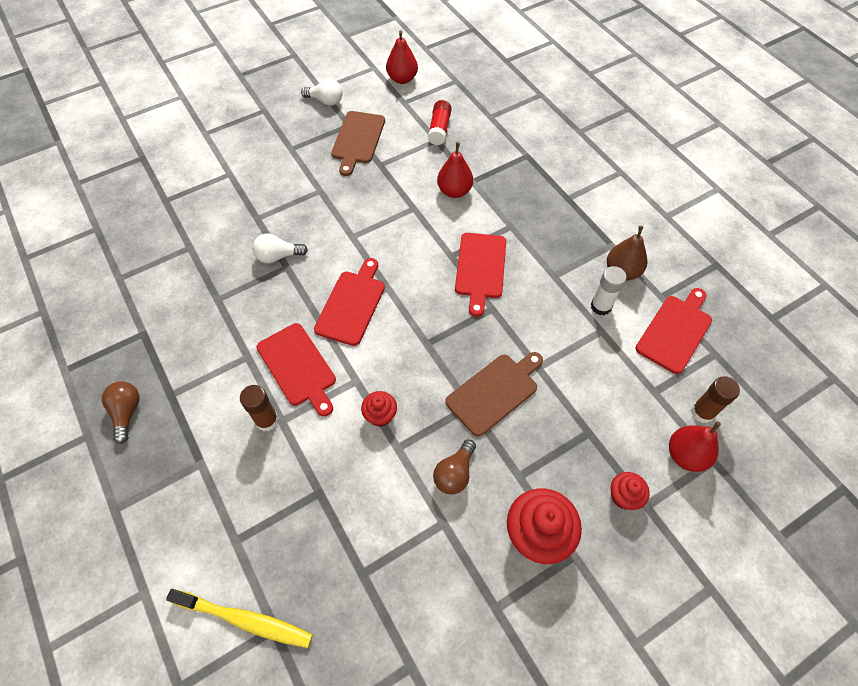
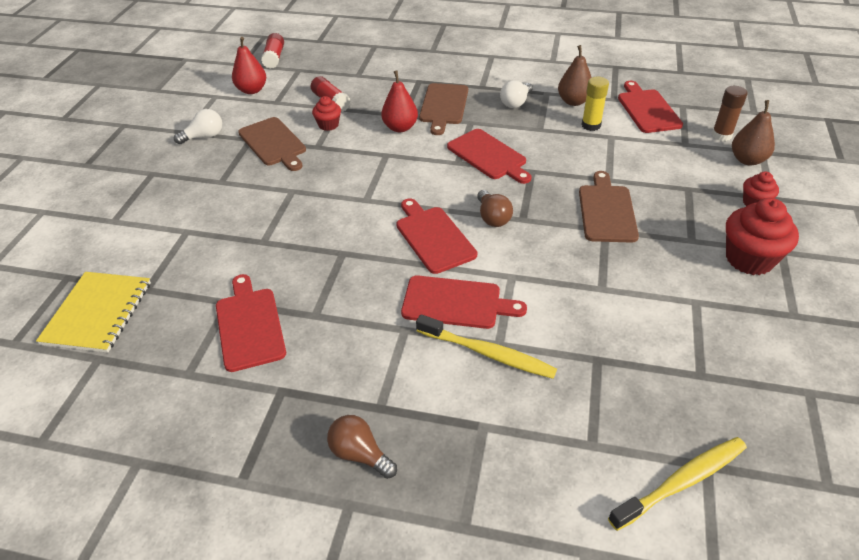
camera: 45 degrees left, 15 degrees down
brown glue stick [240,385,279,431] -> yellow toothbrush [416,314,557,379]
white light bulb [252,234,308,263] -> white light bulb moved to [500,80,533,108]
red cupcake [361,391,397,427] -> red cupcake moved to [312,96,341,131]
brown light bulb [433,439,476,494] -> brown light bulb moved to [477,190,513,227]
white glue stick [591,266,627,315] -> yellow glue stick [581,77,609,131]
red pear [669,421,721,472] -> brown pear [732,100,775,165]
none -> yellow notebook [36,272,151,353]
none -> red cutting board [216,274,286,372]
none -> red glue stick [261,33,284,69]
none -> brown cutting board [419,83,468,135]

